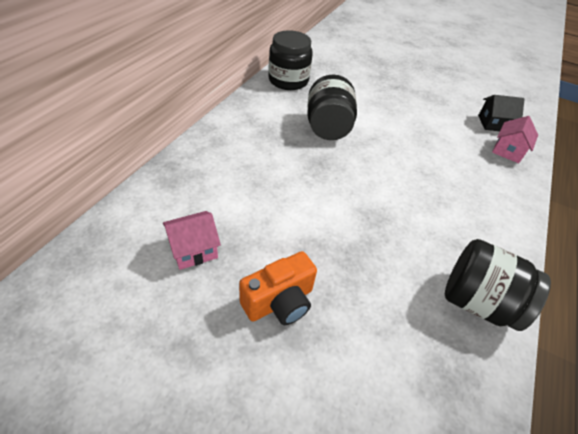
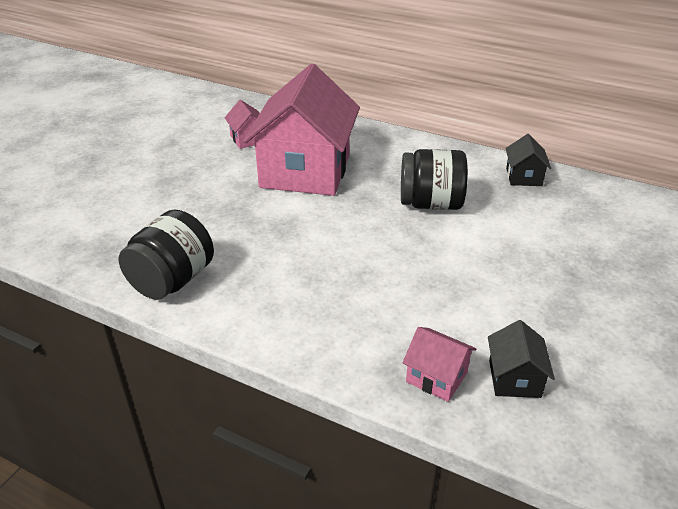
camera: 95 degrees right, 10 degrees down
orange camera [239,251,317,325] -> none
black jar [268,30,313,90] -> black house [506,134,551,186]
none -> pink house [243,63,360,196]

